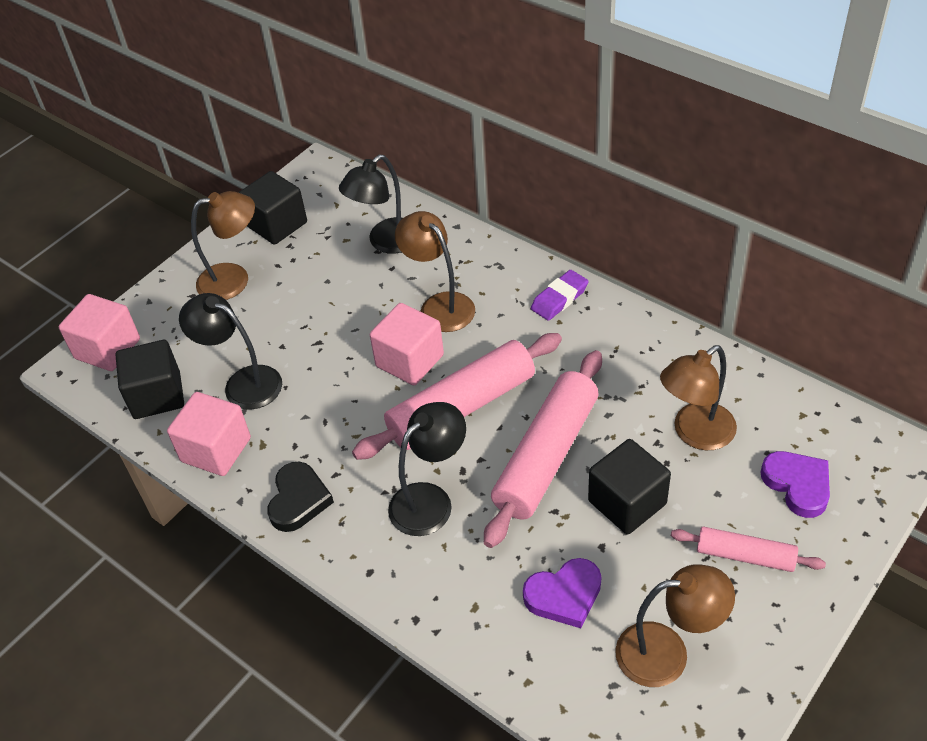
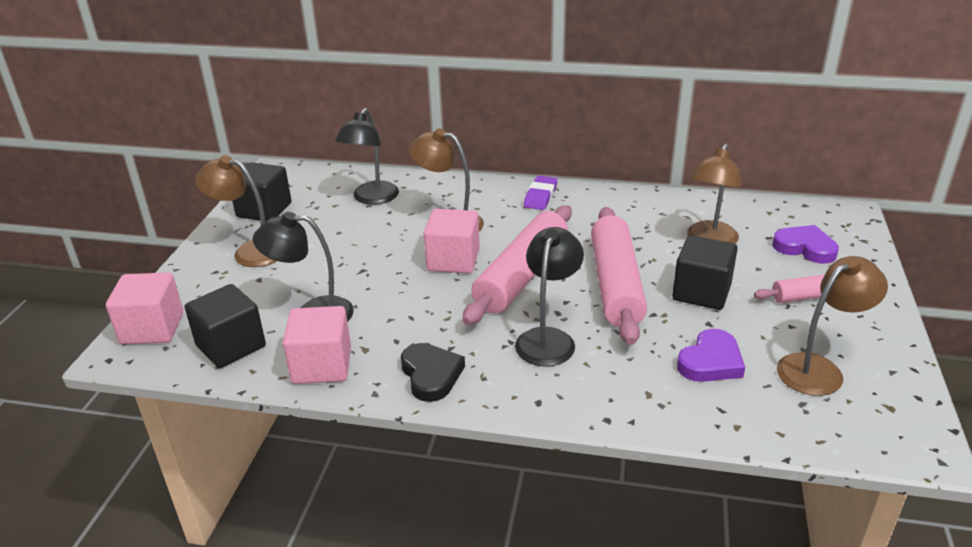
camera: 30 degrees left, 15 degrees down
brown lamp [191,191,255,300] -> brown lamp turned 120 degrees counterclockwise [195,155,276,267]

